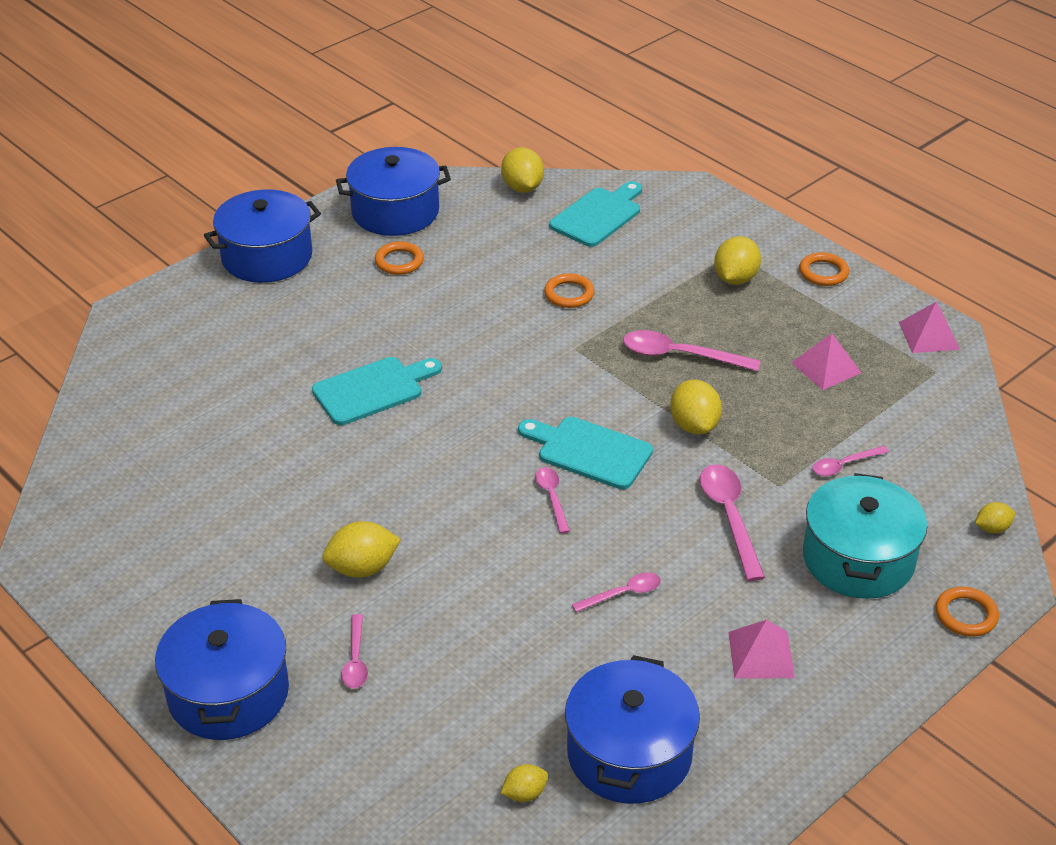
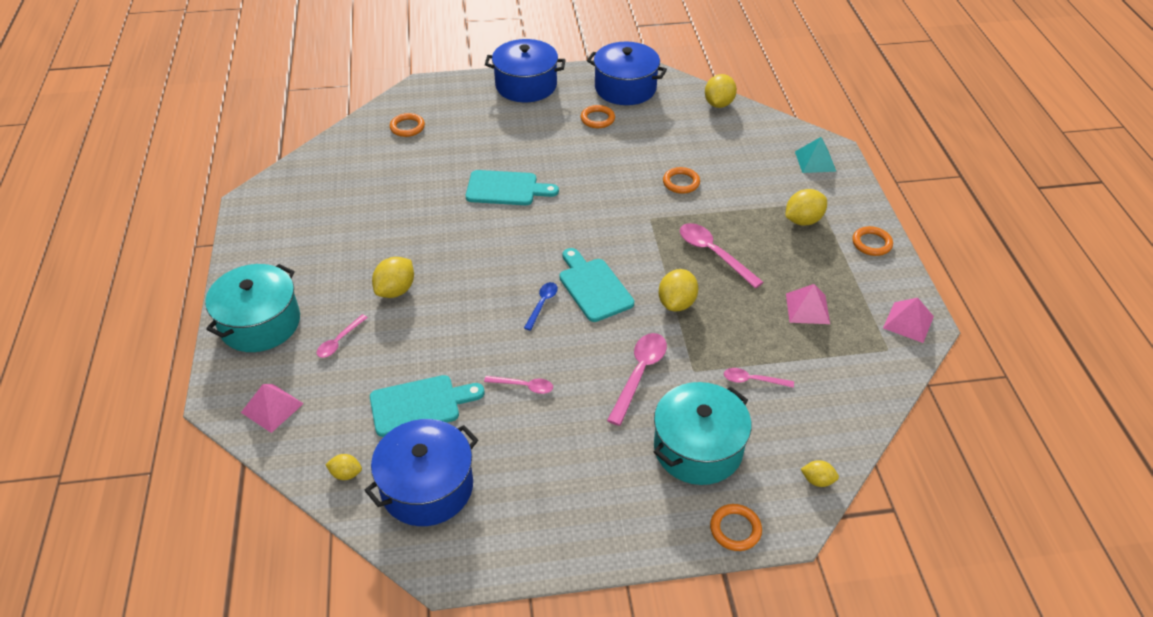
camera: 35 degrees right, 5 degrees up
blue pot [155,599,289,740] -> turquoise pot [205,264,300,352]
yellow lemon [322,521,401,578] -> yellow lemon turned 75 degrees counterclockwise [372,257,414,298]
pink spoon [535,467,570,534] -> blue spoon [524,282,558,331]
turquoise cutting board [549,181,642,247] -> turquoise cutting board moved to [370,375,484,437]
pink pyramid [729,620,795,679] -> pink pyramid moved to [241,384,304,433]
none -> orange ring [390,113,425,137]
none -> turquoise pyramid [795,137,837,173]

